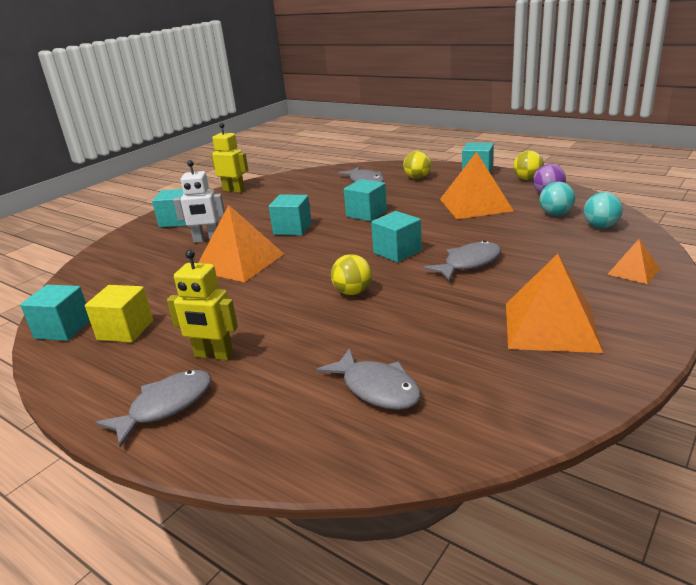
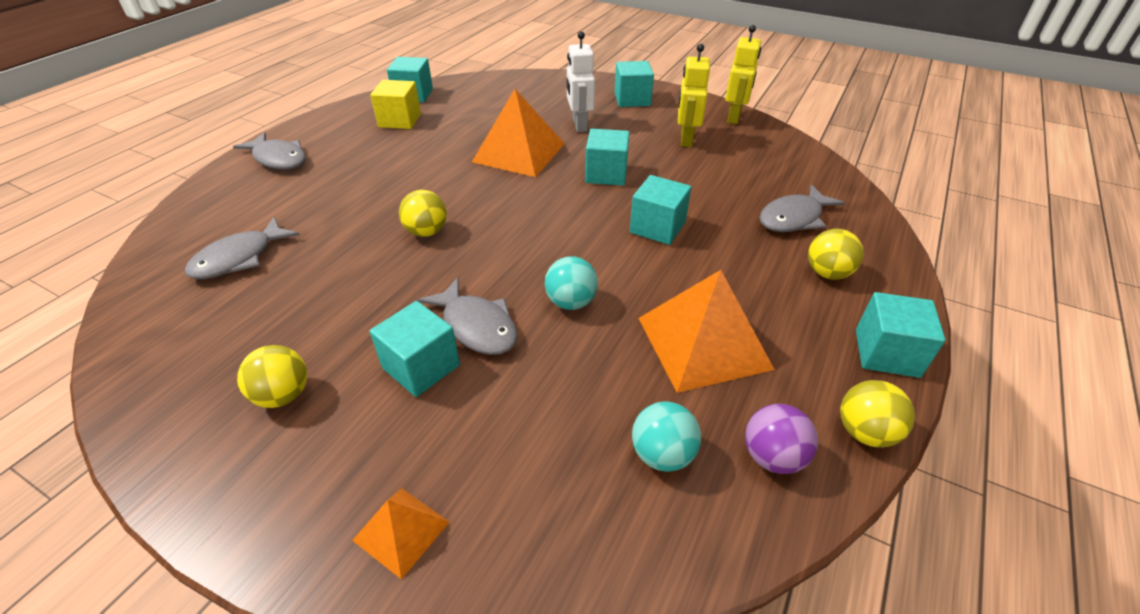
camera: 80 degrees right, 15 degrees up
yellow robot [167,249,238,360] -> yellow robot moved to [678,44,710,147]
turquoise cube [371,211,422,262] -> turquoise cube moved to [370,301,460,397]
orange pyramid [506,254,603,353] -> yellow ball [237,345,308,408]
turquoise ball [584,192,623,228] -> turquoise ball moved to [545,256,598,310]

